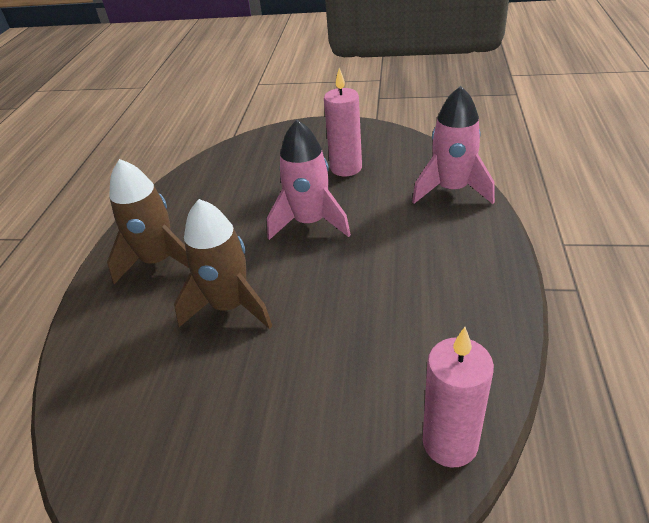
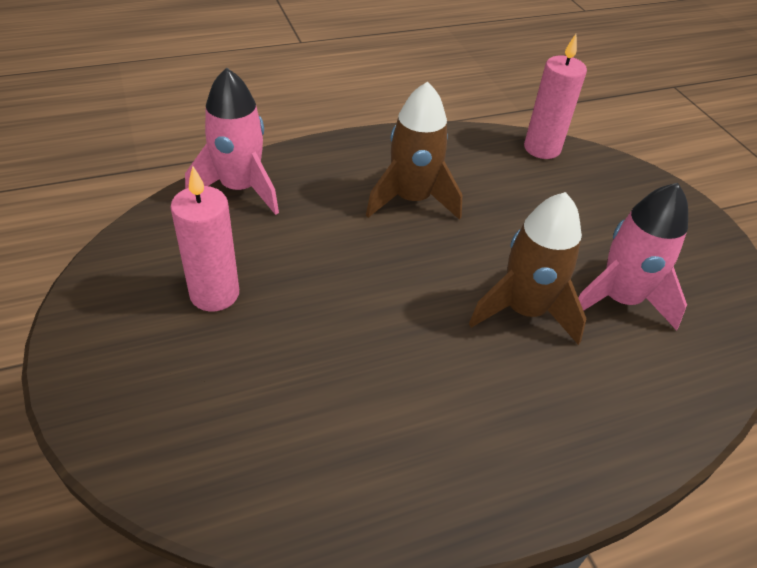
camera: 125 degrees left, 5 degrees up
brown rocket [107,159,189,284] -> brown rocket moved to [366,81,463,220]
pink rocket [267,119,351,240] -> pink rocket moved to [578,183,688,330]

